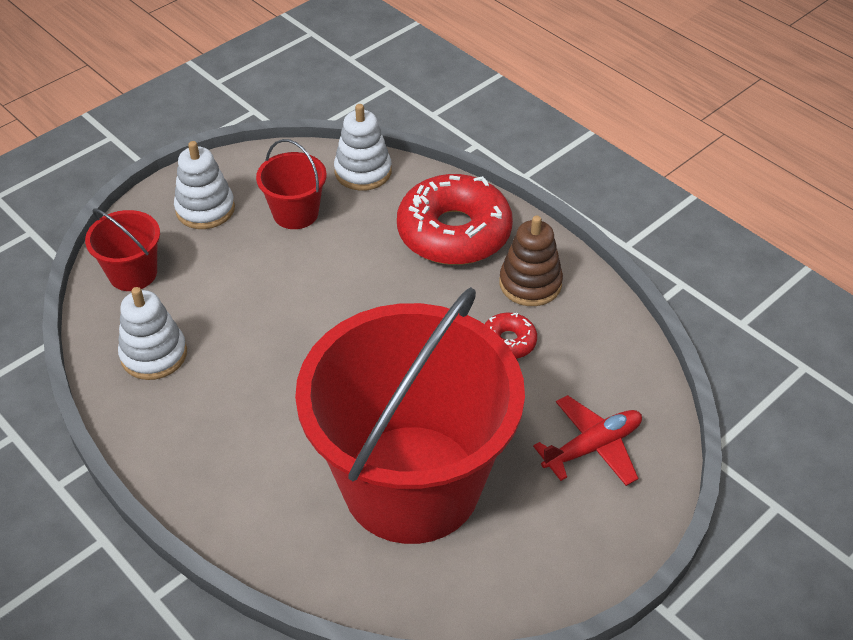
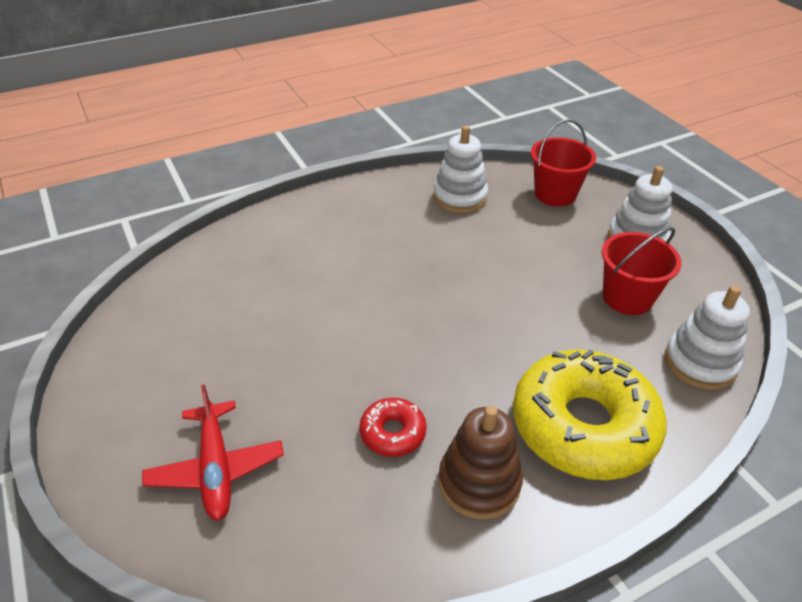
camera: 105 degrees right, 5 degrees down
red bucket [295,287,525,544] -> none
red donut [397,174,513,265] -> yellow donut [513,349,666,480]

